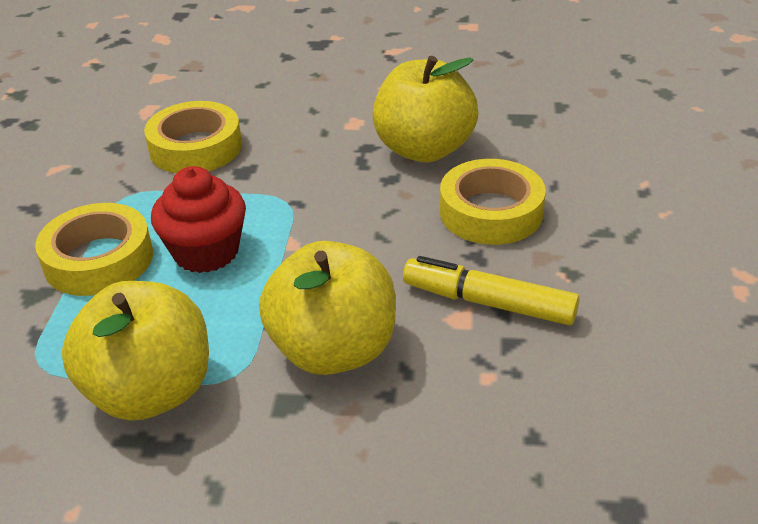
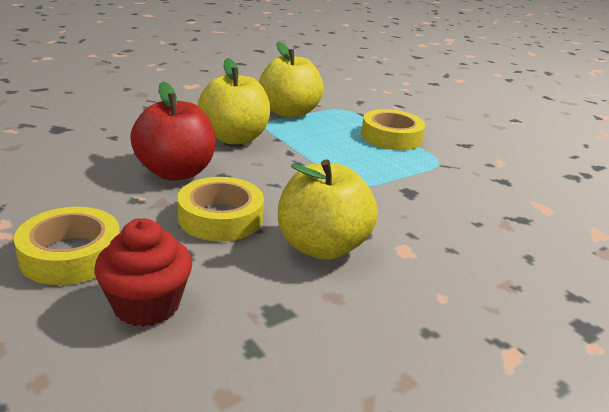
camera: 135 degrees right, 10 degrees down
yellow tape [144,101,242,173] -> yellow tape moved to [14,207,120,285]
red cupcake [151,166,246,273] -> red cupcake moved to [94,219,192,327]
yellow marker [403,256,580,325] -> red apple [130,81,215,181]

